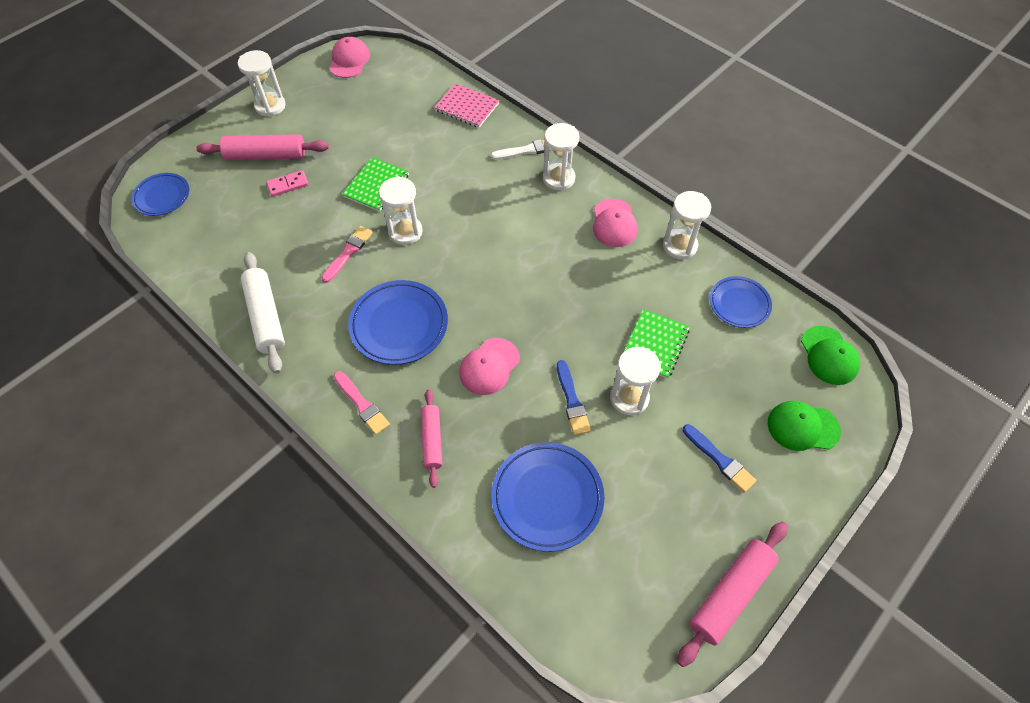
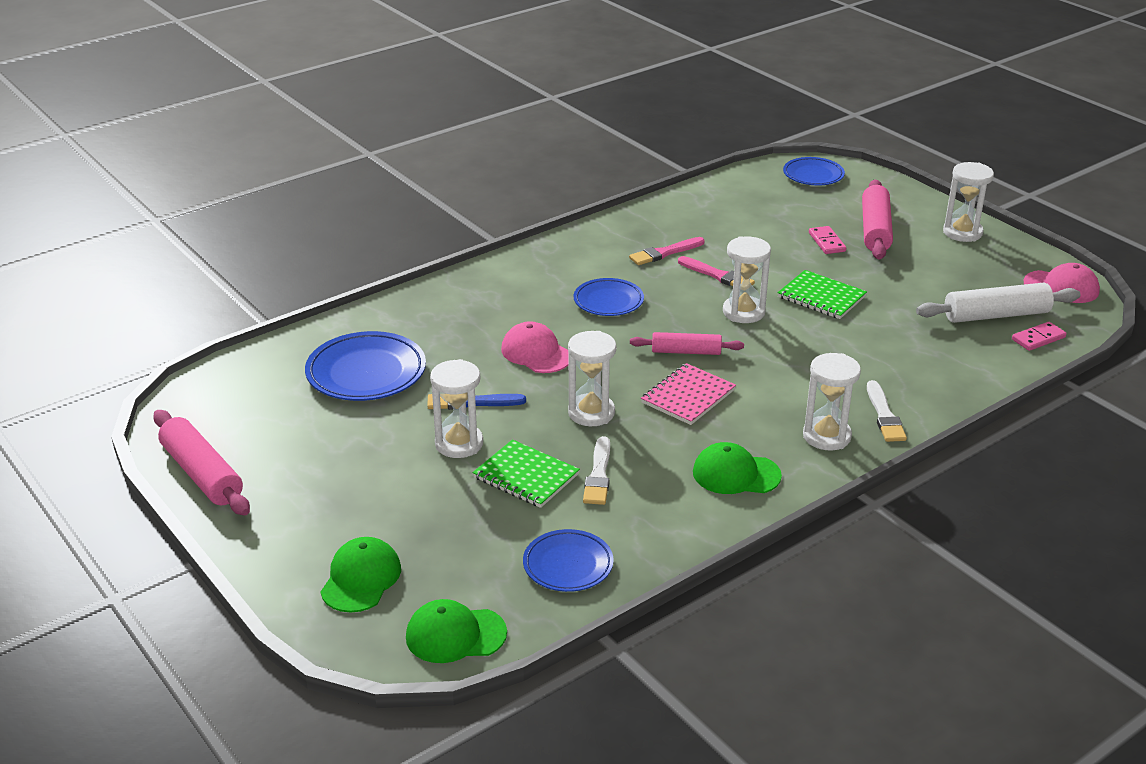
camera: 100 degrees right, 25 degrees down
white rolling pin [241,252,285,374] -> white rolling pin moved to [916,283,1081,323]
pink brush [334,371,390,435] -> pink brush moved to [629,237,705,265]
blue plate [348,280,448,365] -> blue plate [574,278,644,316], size x0.63
pink rolling pin [421,389,442,488] -> pink rolling pin moved to [630,332,744,355]
pink notebook [434,83,500,128] -> pink notebook moved to [641,363,736,425]
pink cap [593,199,638,247] -> green cap [693,442,782,494]
white hourglass [663,191,711,259] -> white hourglass moved to [568,331,616,426]
blue brush [683,424,756,493] -> none
none -> white brush [583,436,610,505]
none -> pink domino [1012,322,1066,351]

